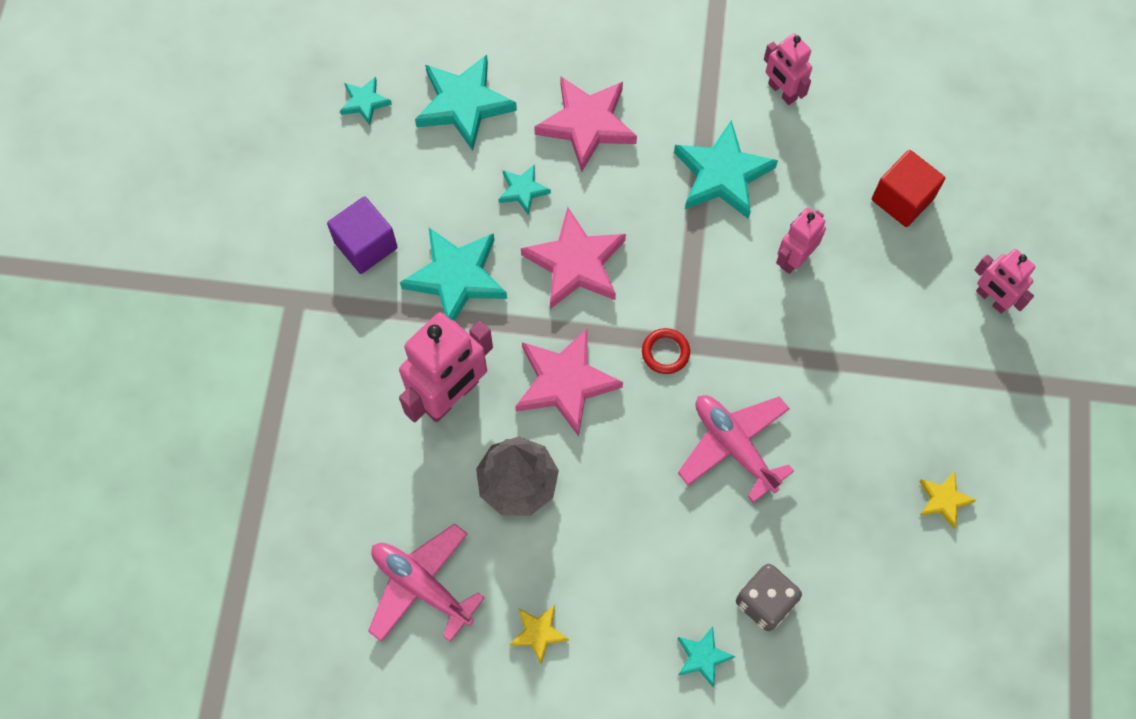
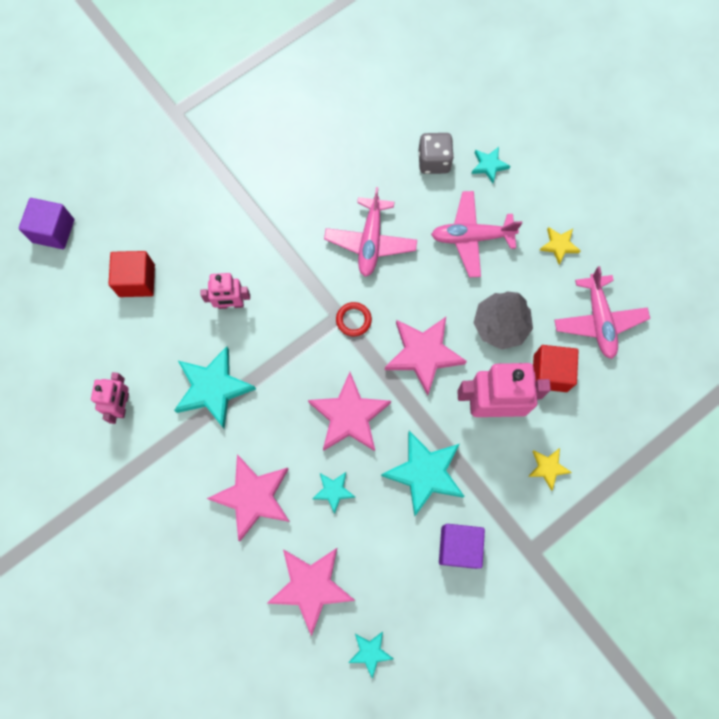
camera: 135 degrees left, 5 degrees up
turquoise star [415,55,517,151] -> pink star [266,548,355,636]
yellow star [919,471,976,529] -> yellow star moved to [528,448,572,491]
pink robot [974,249,1035,314] -> none
none -> purple cube [19,198,74,249]
none -> pink plane [431,191,522,277]
none -> red cube [533,345,578,392]

